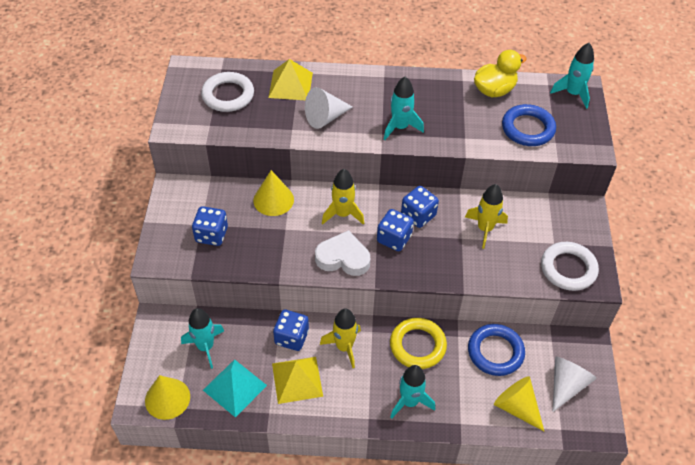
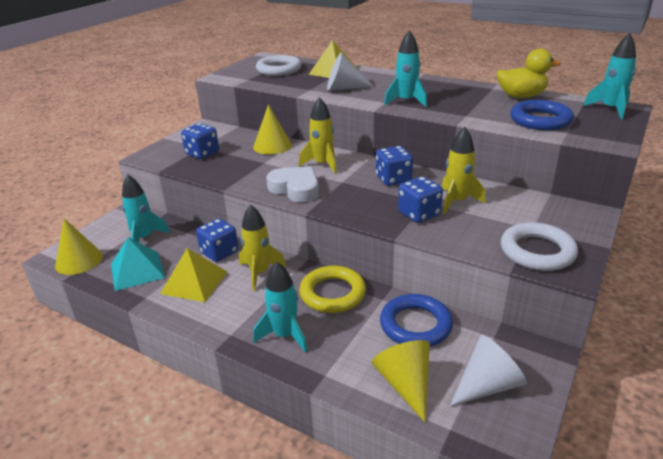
camera: 30 degrees right, 20 degrees down
blue dice [377,209,414,251] -> blue dice moved to [398,176,443,223]

